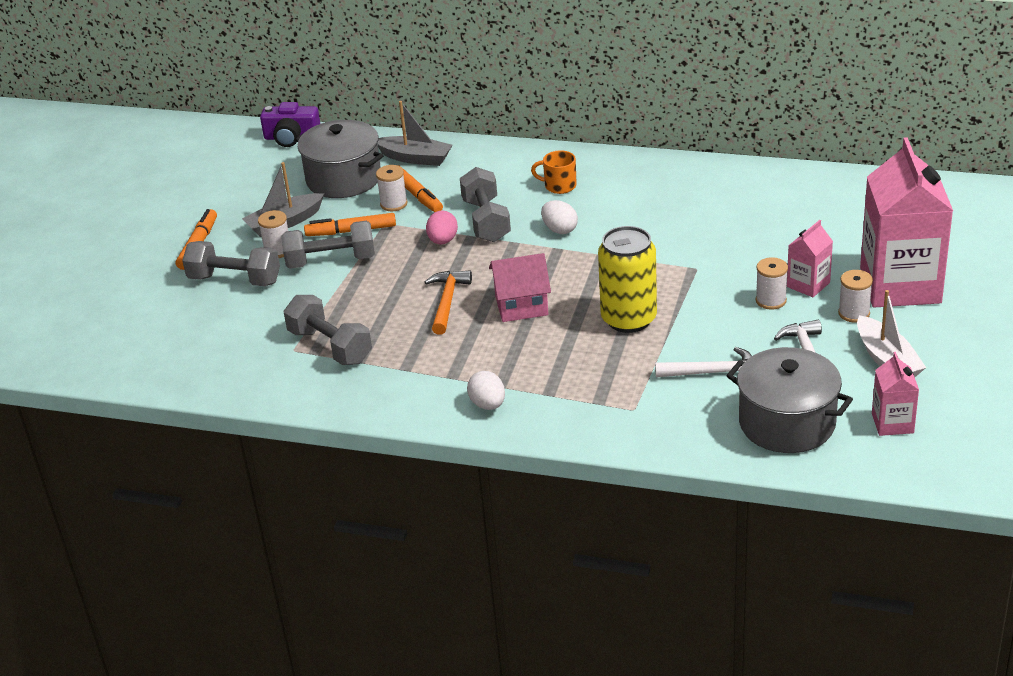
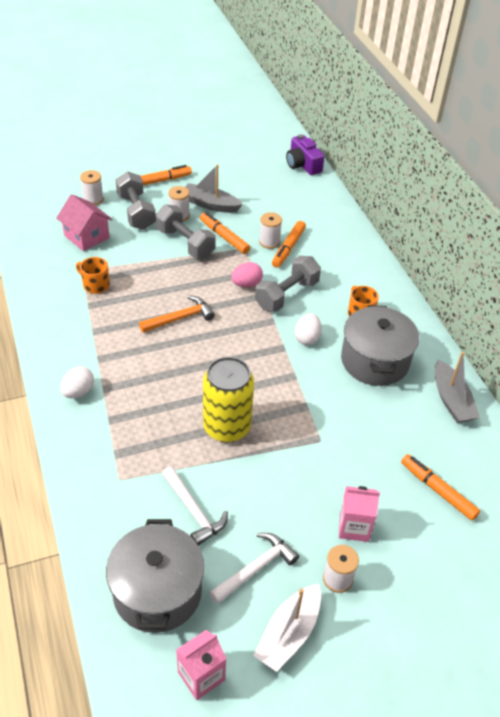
camera: 50 degrees right, 10 degrees up
grey dumbbell [284,295,372,365] -> orange mug [76,257,110,294]
grey pot [295,120,384,198] -> grey pot moved to [341,305,419,386]
grey boat [377,101,452,166] -> grey boat moved to [435,352,480,423]
pink house [489,253,551,322] -> pink house moved to [57,194,112,251]
white spool [756,257,788,310] -> white spool moved to [80,170,104,205]
pink carton [860,137,953,307] -> none
none -> orange marker [401,454,480,520]

